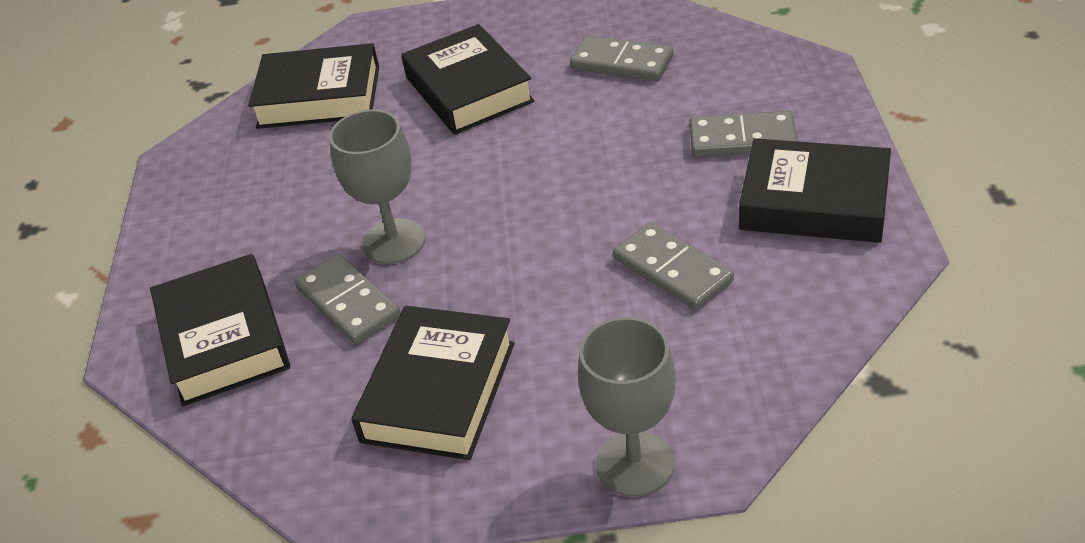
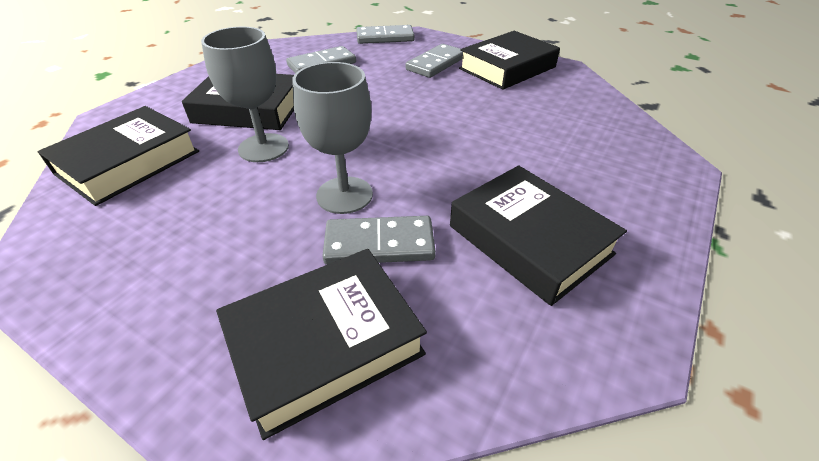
camera: 60 degrees left, 0 degrees up
black book [150,254,290,406] -> black book turned 45 degrees counterclockwise [216,249,427,440]
grey goblet [578,317,676,497] -> grey goblet moved to [201,26,289,162]
grey domino [613,222,734,310] -> grey domino moved to [356,25,415,44]

